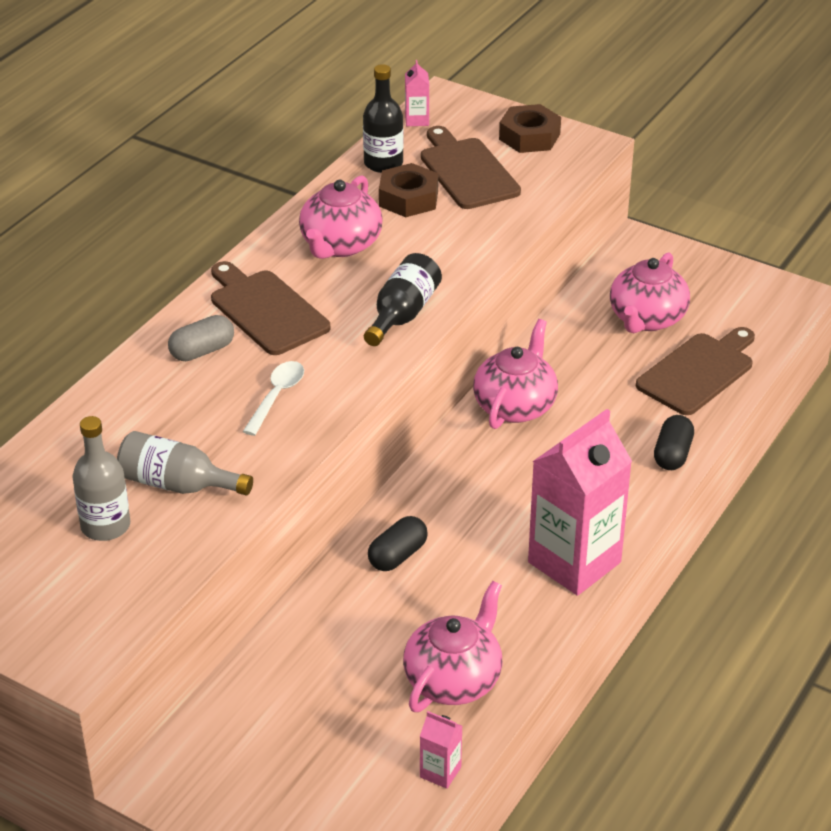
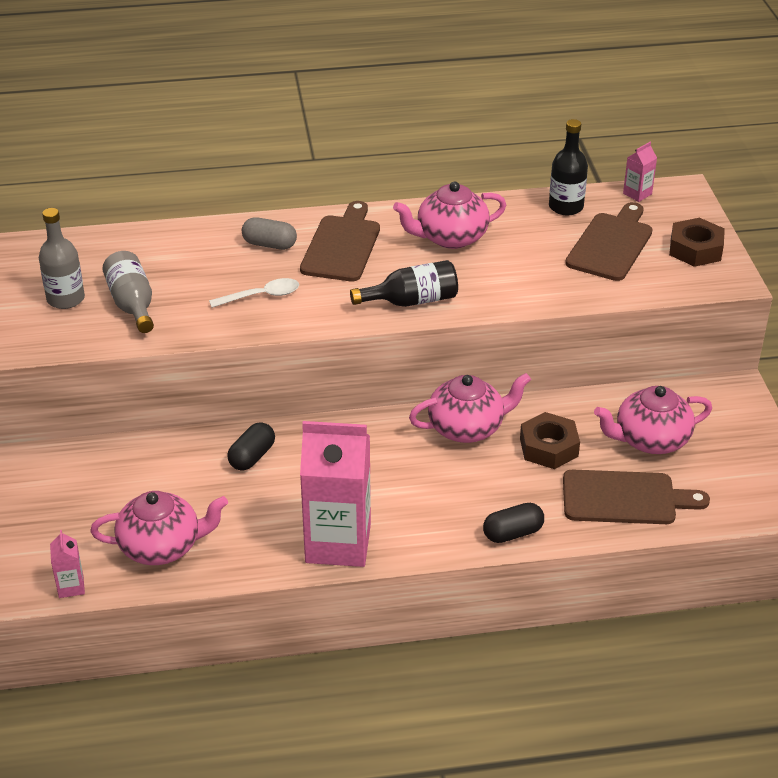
camera: 50 degrees right, 0 degrees up
black capsule [368,516,428,571] -> black capsule turned 60 degrees counterclockwise [227,422,275,470]
brown nut [379,163,438,217] -> brown nut moved to [520,412,580,469]

